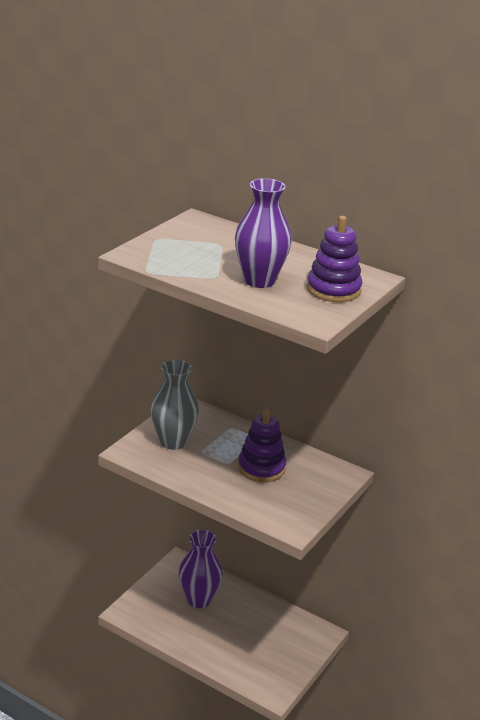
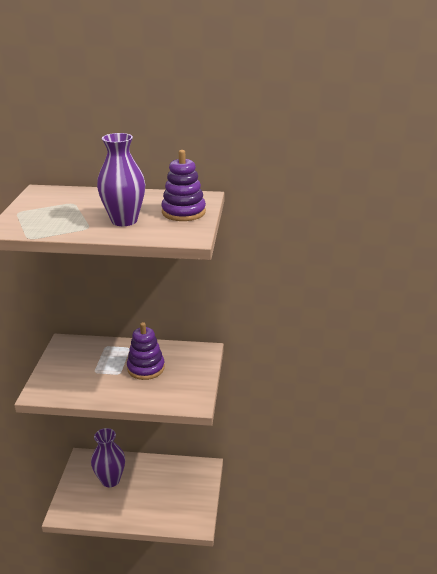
camera: 25 degrees left, 0 degrees up
grey vase [150,359,199,450] -> none

